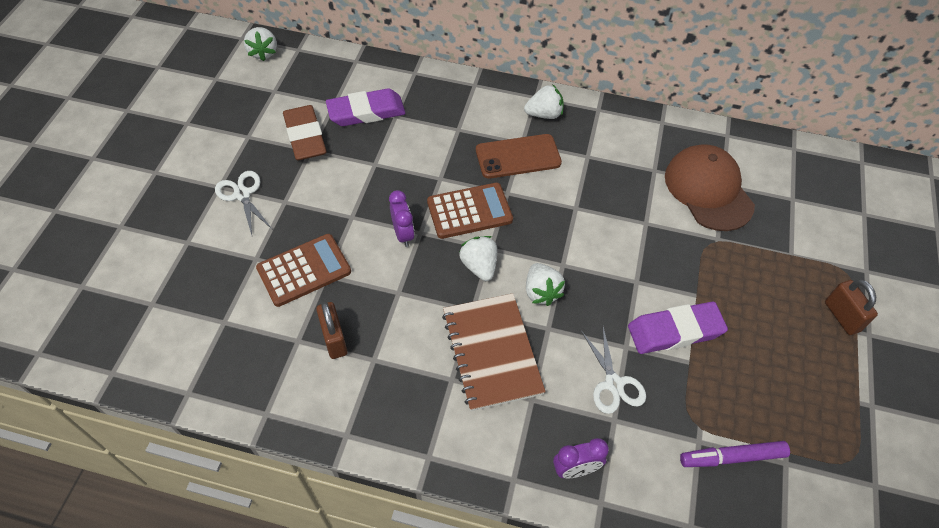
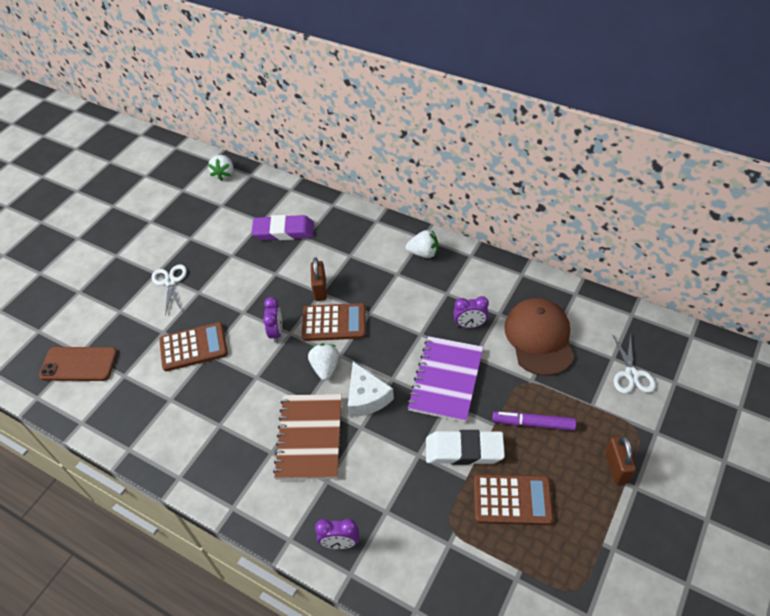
camera: 20 degrees right, 5 degrees down
brown eraser [283,105,327,160] -> none
brown padlock [316,302,348,359] -> brown padlock moved to [311,257,327,301]
brown phone [476,134,562,179] -> brown phone moved to [39,347,117,381]
white strawberry [526,263,565,306] -> white cheese [348,362,394,417]
white scissors [581,327,646,414] -> white scissors moved to [613,333,656,393]
purple eraser [628,302,728,354] -> white eraser [426,430,505,465]
purple marker [680,441,790,467] -> purple marker moved to [492,411,576,431]
none -> purple notebook [407,336,483,423]
none -> purple clock [453,296,489,328]
none -> brown calculator [474,474,553,525]

